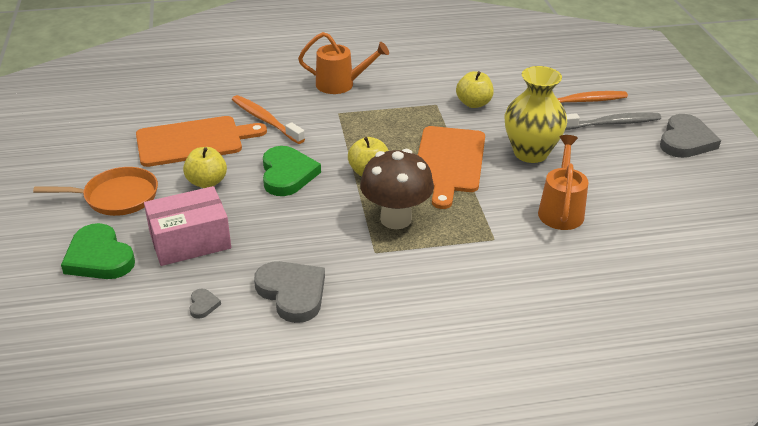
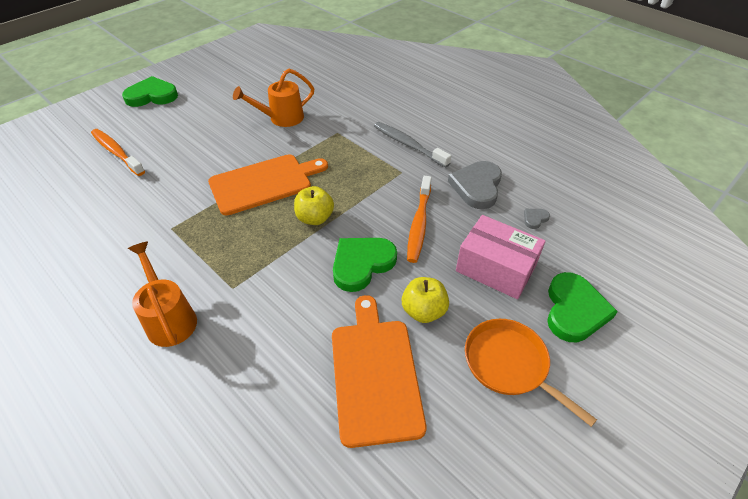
camera: 125 degrees left, 10 degrees up
orange cutting board [136,116,267,167] -> orange cutting board turned 45 degrees clockwise [332,295,426,448]
orange toothbrush [232,95,305,144] -> orange toothbrush moved to [407,176,432,263]
brown mushroom [360,149,434,229] -> none
yellow apple [456,71,494,108] -> none
yellow vase [504,66,567,163] -> none
grey toothbrush [565,112,661,130] -> grey toothbrush moved to [374,122,451,168]
grey heart [660,114,721,158] -> green heart [122,76,178,107]

